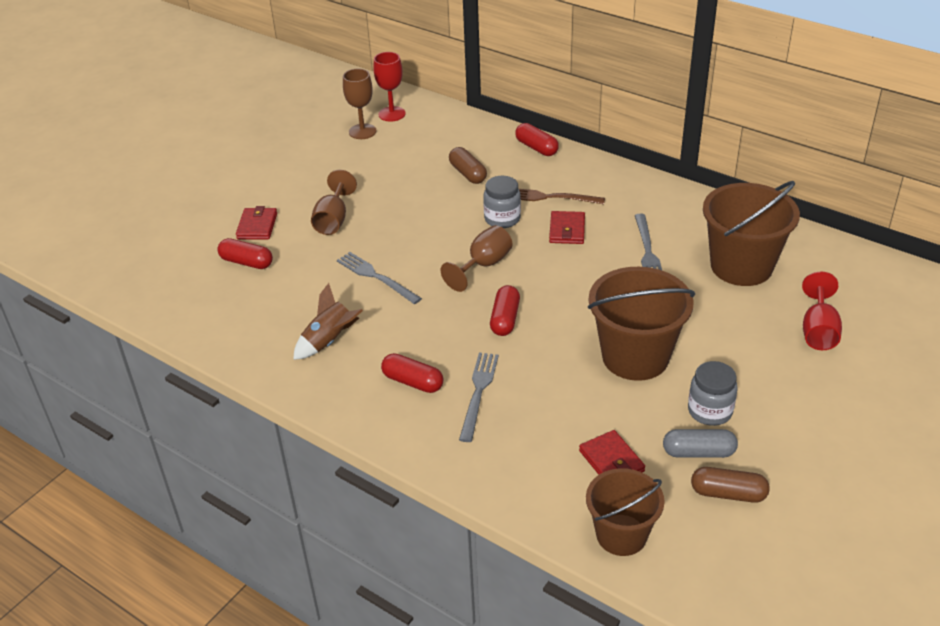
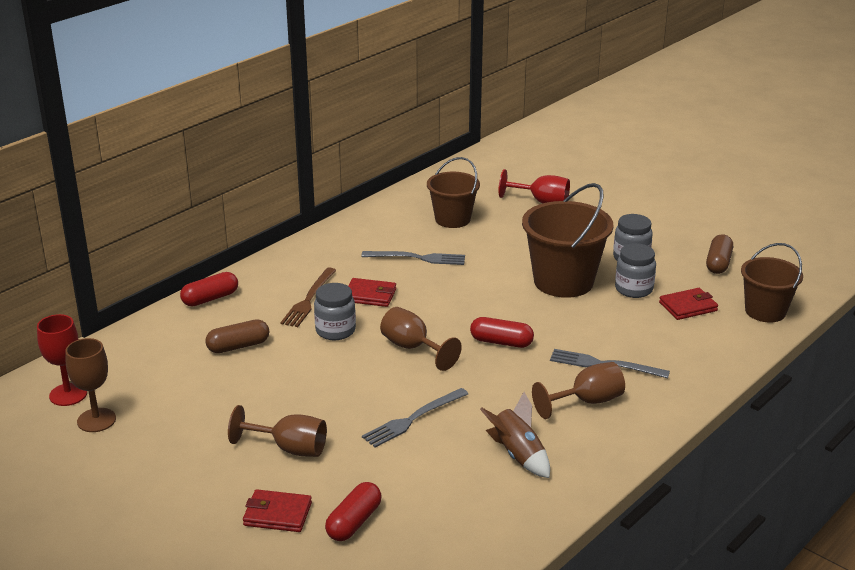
camera: 85 degrees left, 10 degrees down
red capsule [381,353,444,393] -> brown goblet [532,362,625,419]
grey capsule [663,429,738,458] -> none
brown bucket [703,181,800,286] -> brown bucket [427,157,480,228], size x0.65
none -> grey jar [615,243,656,298]

